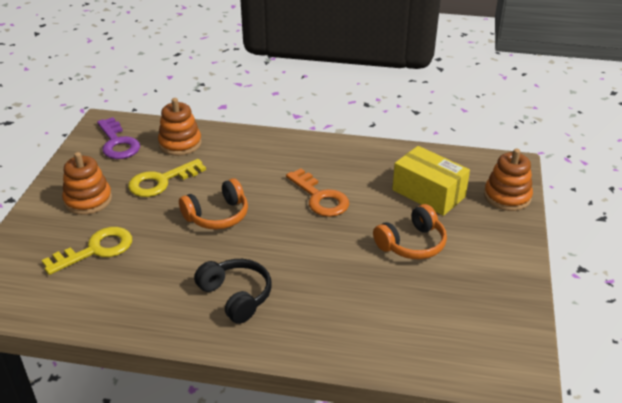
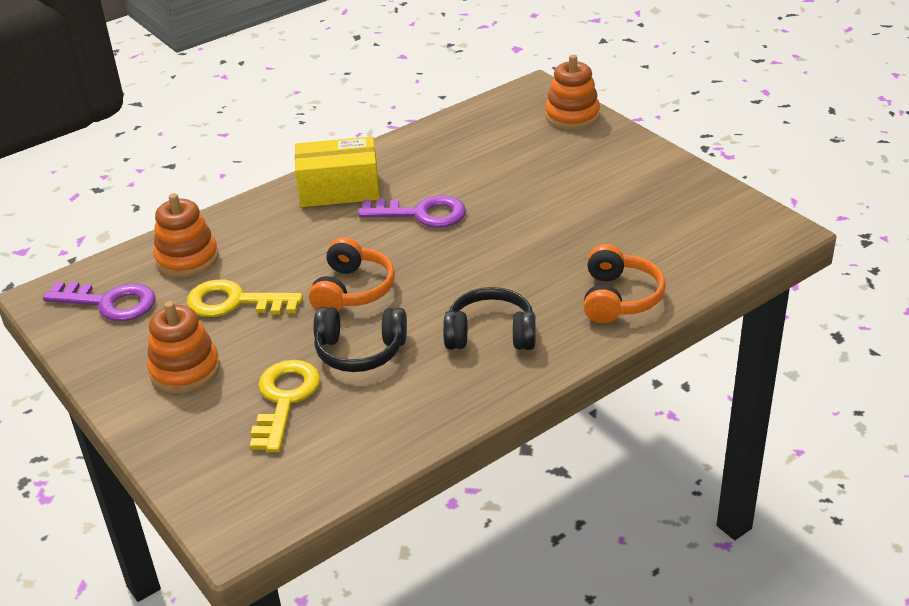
camera: 45 degrees left, 0 degrees up
yellow key [128,159,206,197] -> yellow key turned 90 degrees clockwise [187,279,303,317]
orange key [286,168,349,217] -> purple key [358,196,466,228]
orange headphones [373,204,447,259] -> orange headphones moved to [583,244,666,323]
yellow box [392,146,470,216] -> yellow box moved to [295,136,380,207]
none -> black headphones [313,307,407,372]

